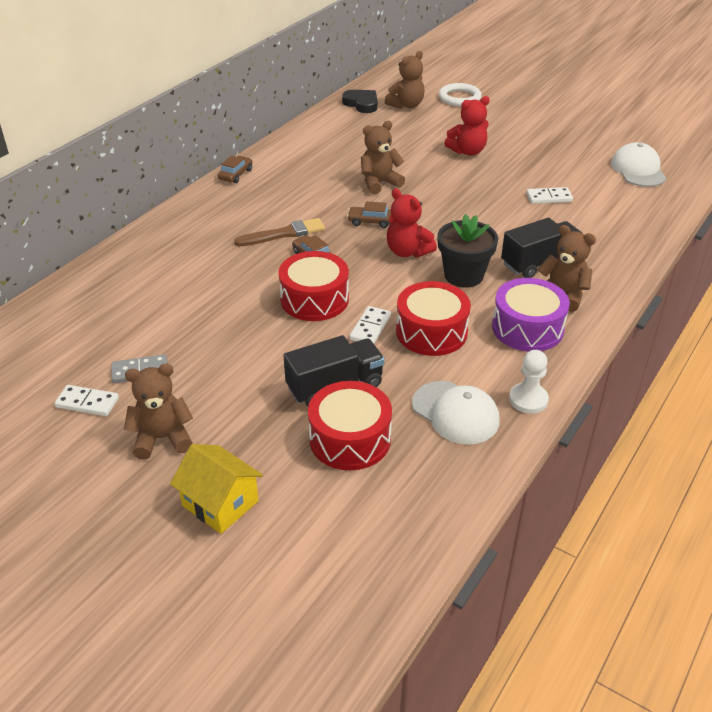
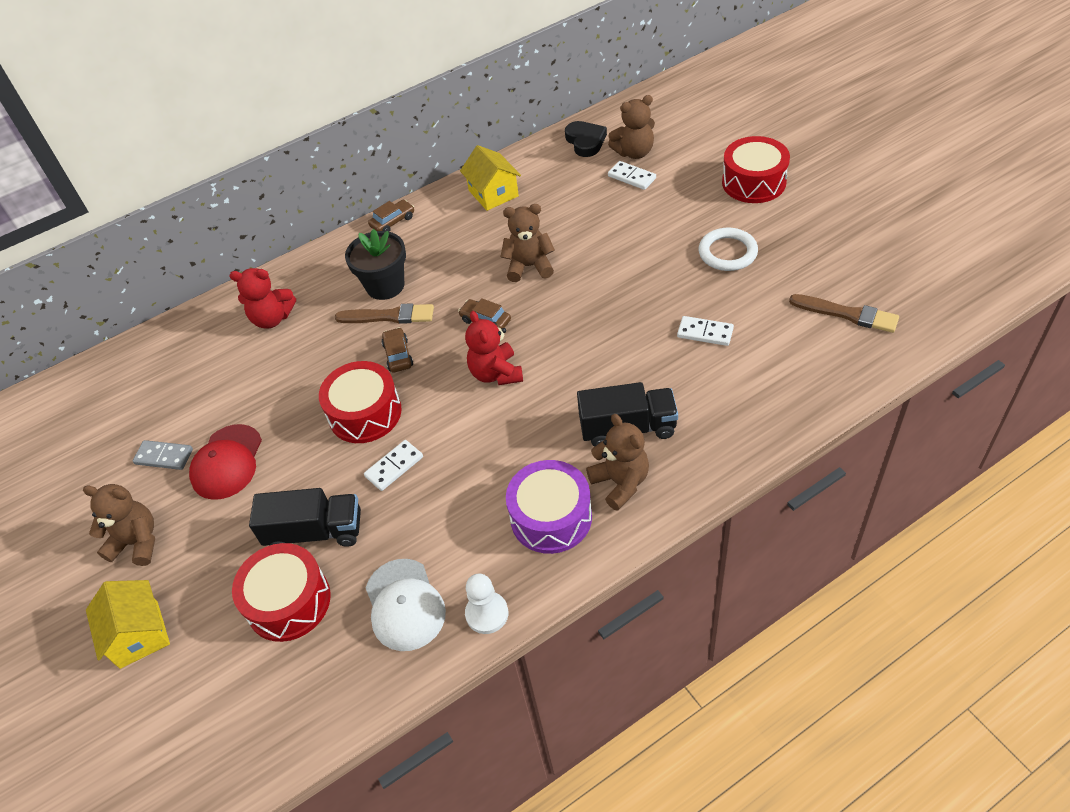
camera: 30 degrees right, 10 degrees up
white domino [55,385,119,416] -> white domino moved to [608,161,656,190]
red drum [396,281,471,356] -> red drum moved to [722,136,790,203]
black flower pot [437,214,498,288] -> black flower pot moved to [345,229,406,300]
white ring [439,83,482,106] -> white ring moved to [699,228,758,271]
red teddy bear [444,96,490,156] -> red teddy bear moved to [230,268,296,329]
white cap [611,142,666,187] -> brown brush [789,294,899,333]
none -> red cap [189,424,262,500]
none -> yellow house [460,145,521,211]

